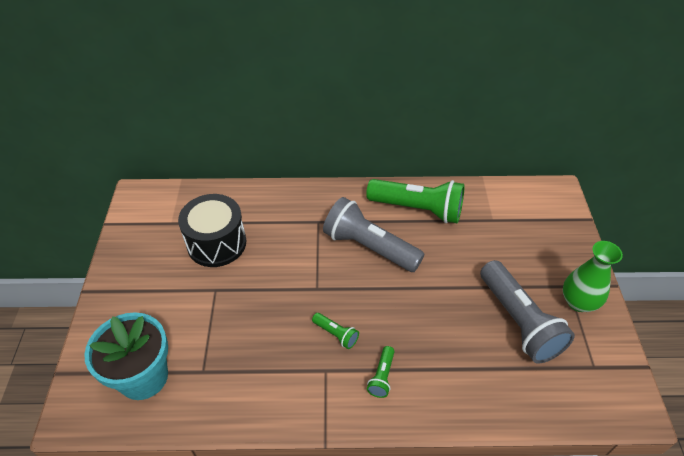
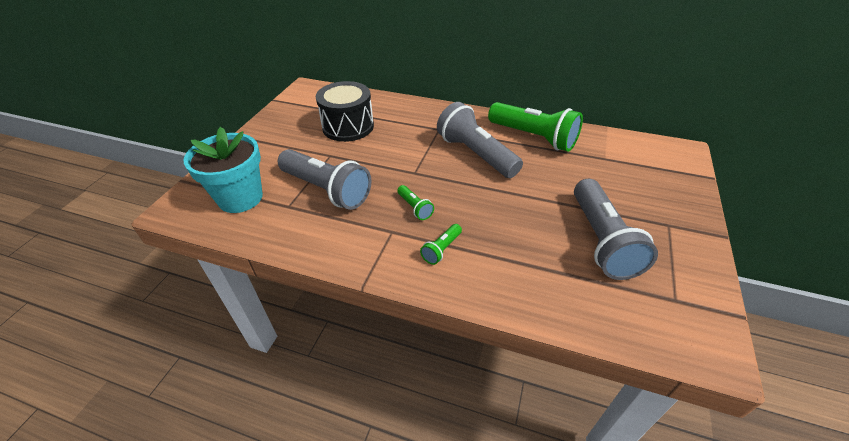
camera: 20 degrees right, 5 degrees down
green vase [563,241,623,312] -> none
none -> grey flashlight [278,149,371,210]

